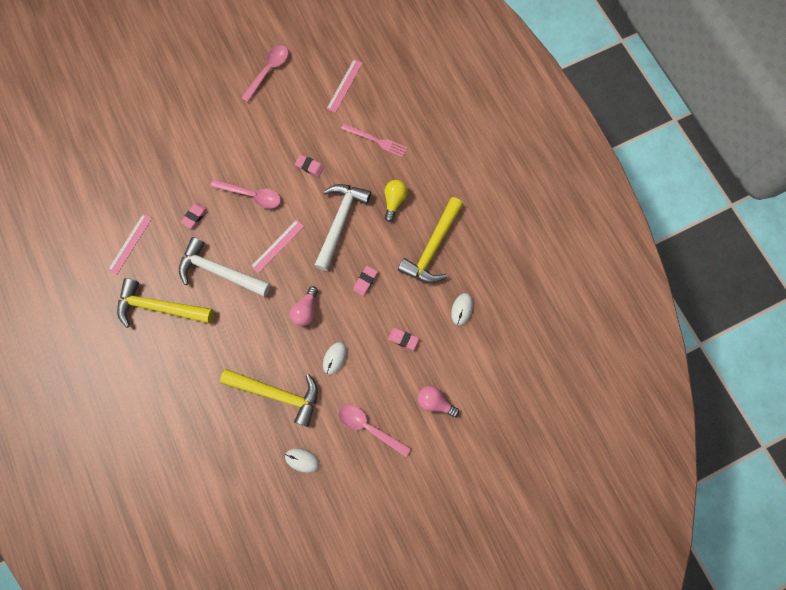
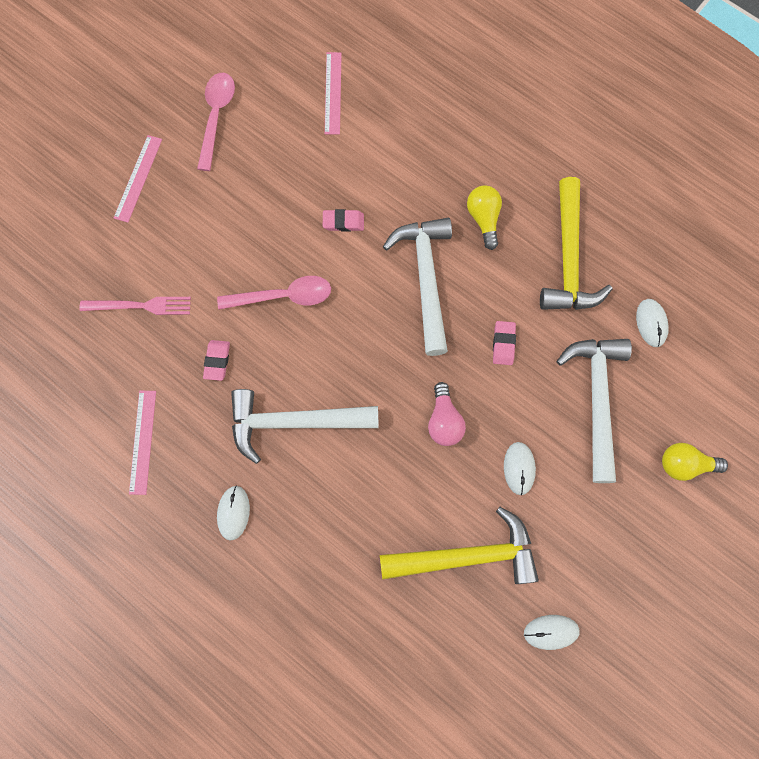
camera: 25 degrees left, 0 degrees up
yellow hammer [117,278,214,328] -> white mouse [217,485,250,540]
pink ruler [251,220,304,273] -> pink ruler moved to [114,135,162,222]
pink spoon [338,404,411,457] -> none
pink fork [341,123,407,158] -> pink fork moved to [80,297,191,315]
pink eraser [388,328,419,350] -> white hammer [557,339,632,483]
pink light bulb [417,386,459,417] -> yellow light bulb [662,443,728,481]

